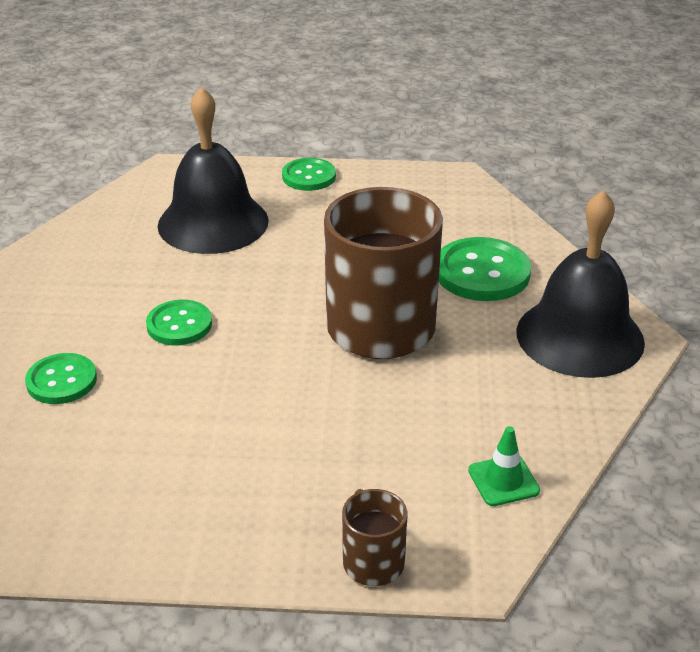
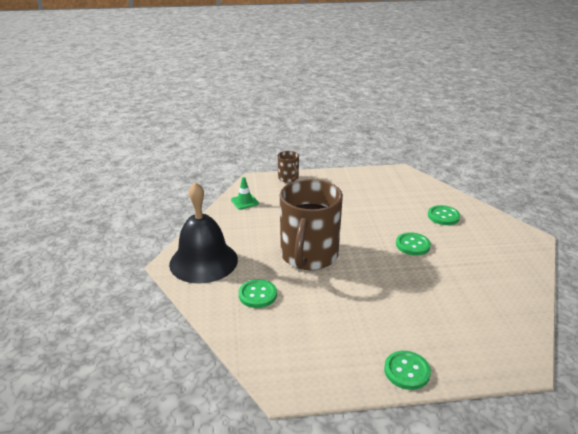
camera: 170 degrees right, 5 degrees down
black bell [158,87,269,254] -> none
green button [439,237,531,301] -> green button [239,279,277,308], size x0.64

